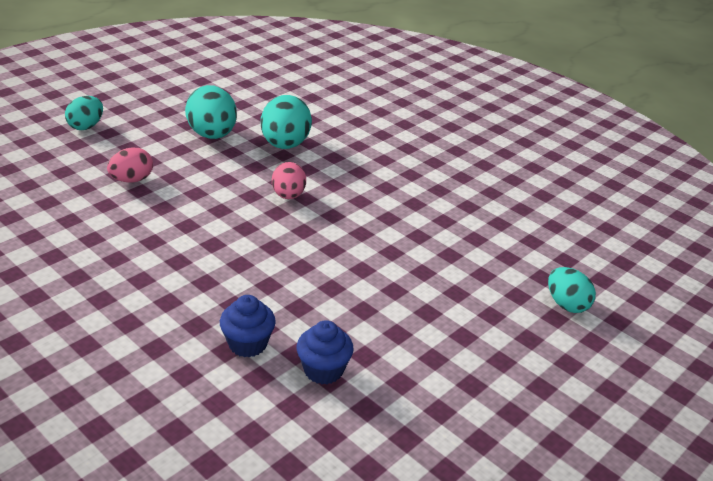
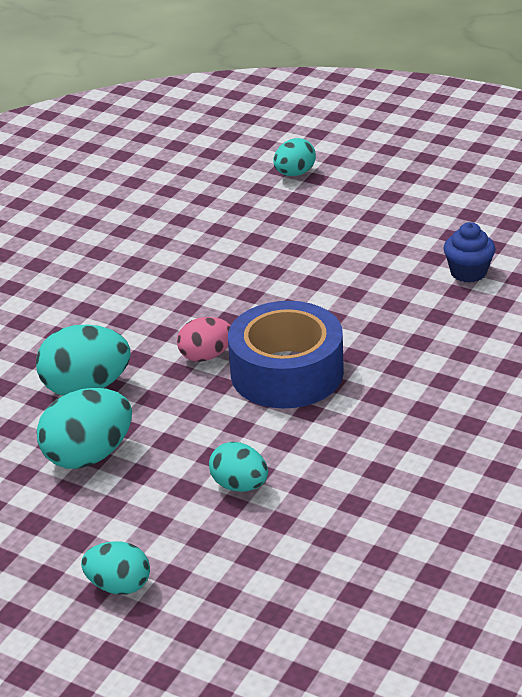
camera: 100 degrees left, 0 degrees up
pink egg [107,147,153,182] -> turquoise egg [209,442,268,492]
blue cupcake [220,295,276,357] -> none
none -> blue tape [228,301,344,408]

